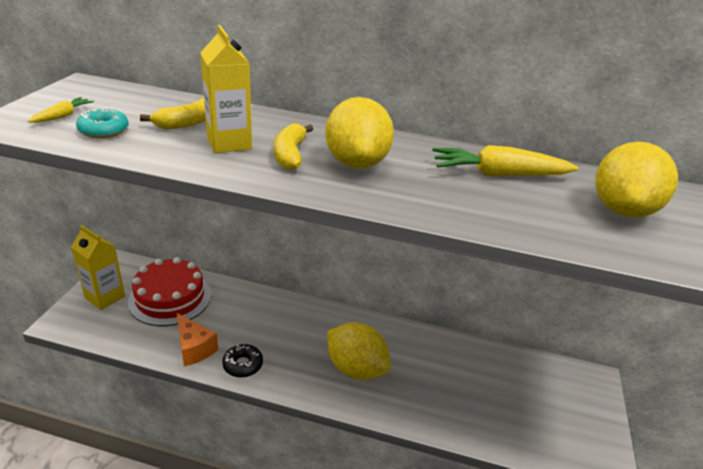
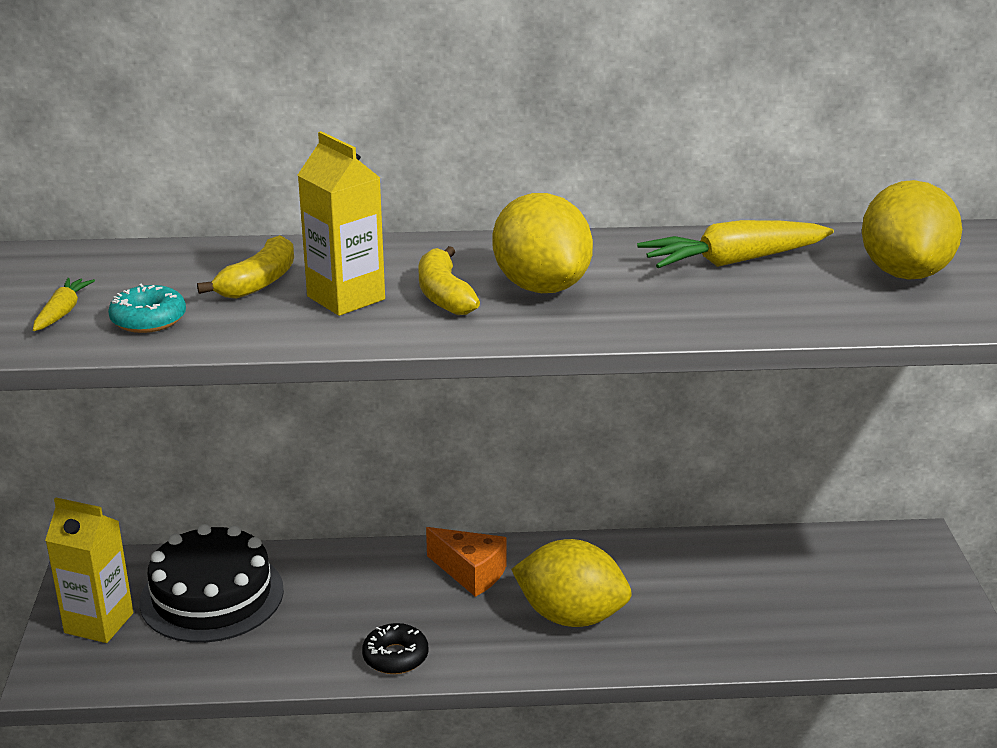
camera: 15 degrees left, 5 degrees down
red cake [128,257,211,326] -> black cake [139,524,284,643]
orange cheese [177,313,218,366] -> orange cheese moved to [426,527,507,597]

